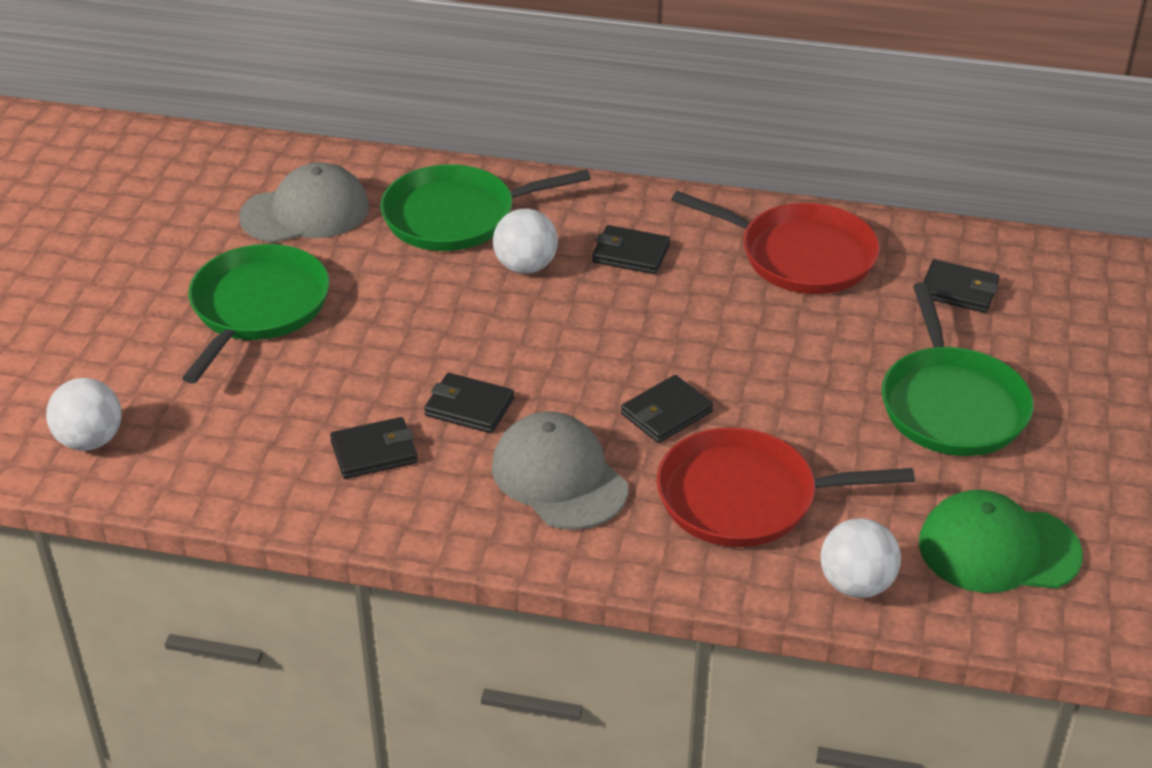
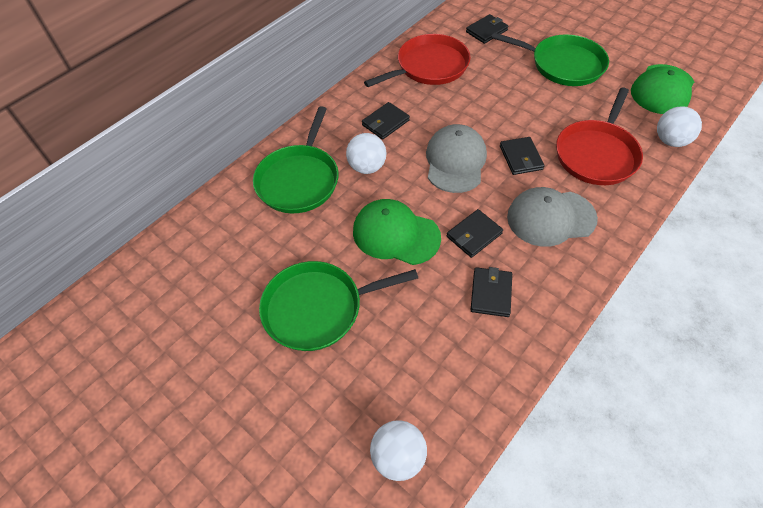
camera: 60 degrees left, 15 degrees up
green pan [182,244,330,384] -> green pan turned 60 degrees counterclockwise [259,261,418,351]
grey cap [239,162,369,243] -> grey cap moved to [426,124,487,193]
none -> green cap [353,199,441,265]

